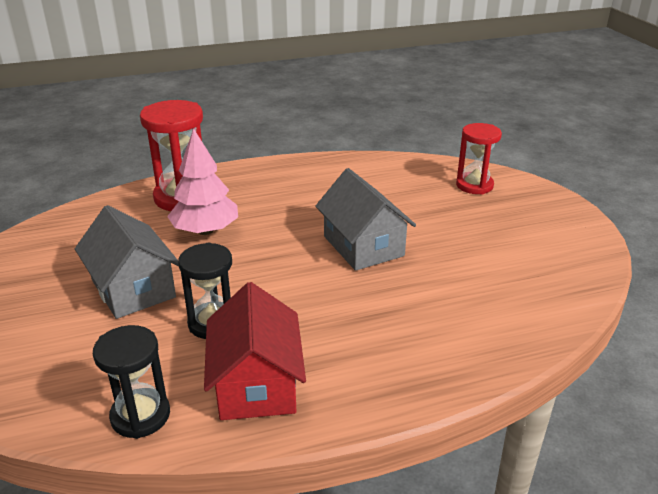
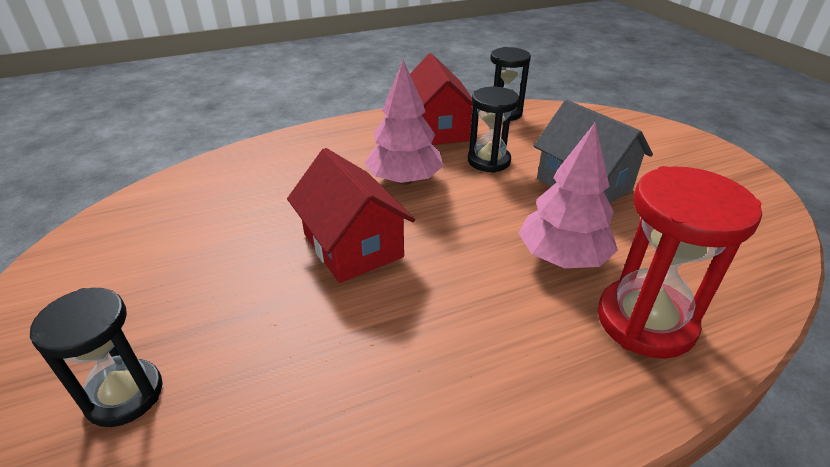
camera: 175 degrees right, 5 degrees up
grey house [315,168,416,271] -> red house [287,148,415,283]
red hourglass [456,123,502,195] -> black hourglass [30,288,163,427]
none -> pink tree [365,60,444,185]

